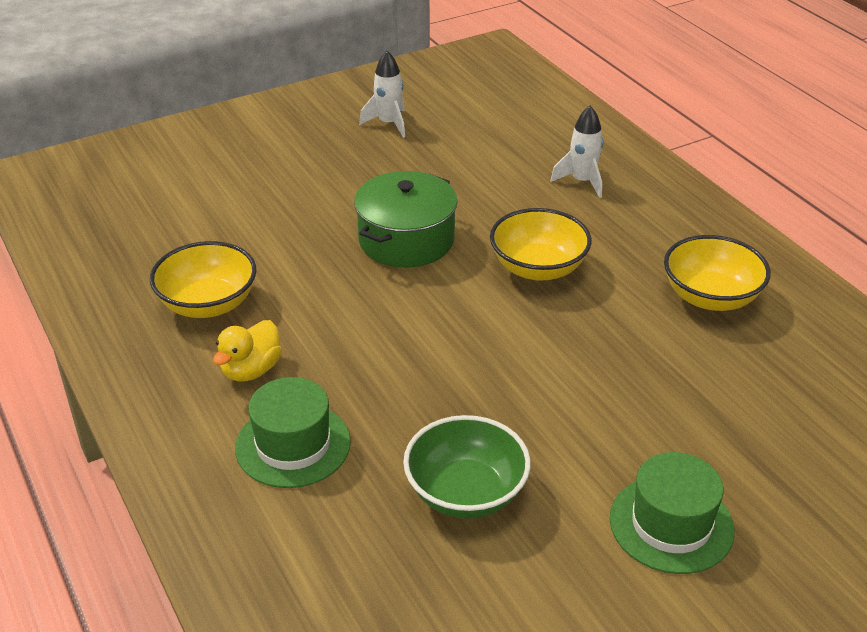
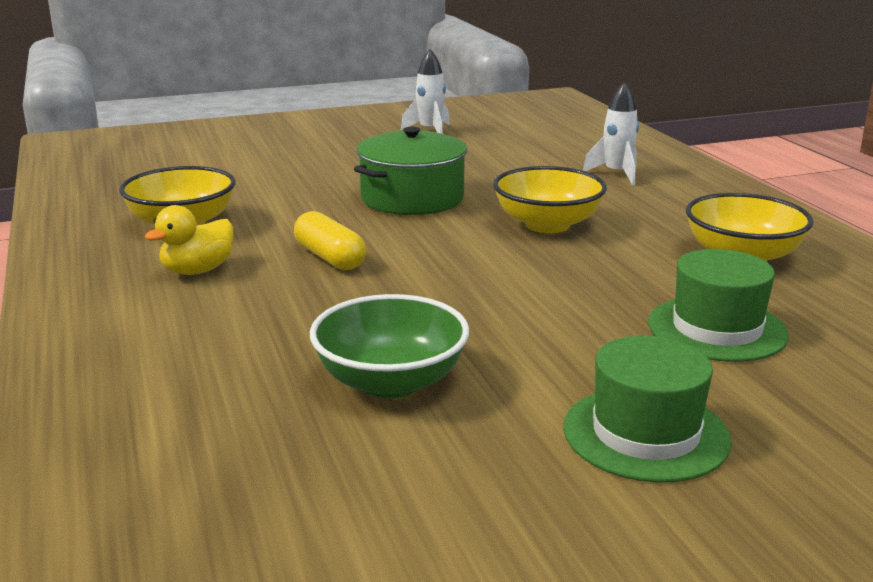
camera: 10 degrees right, 15 degrees down
green hat [235,377,351,488] -> green hat moved to [648,249,789,362]
none -> yellow capsule [294,211,366,270]

